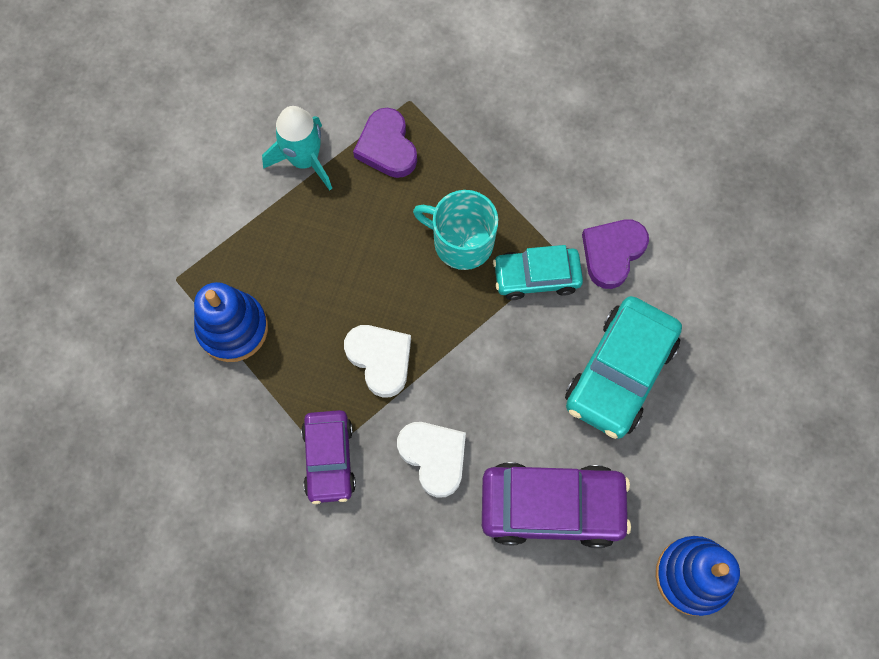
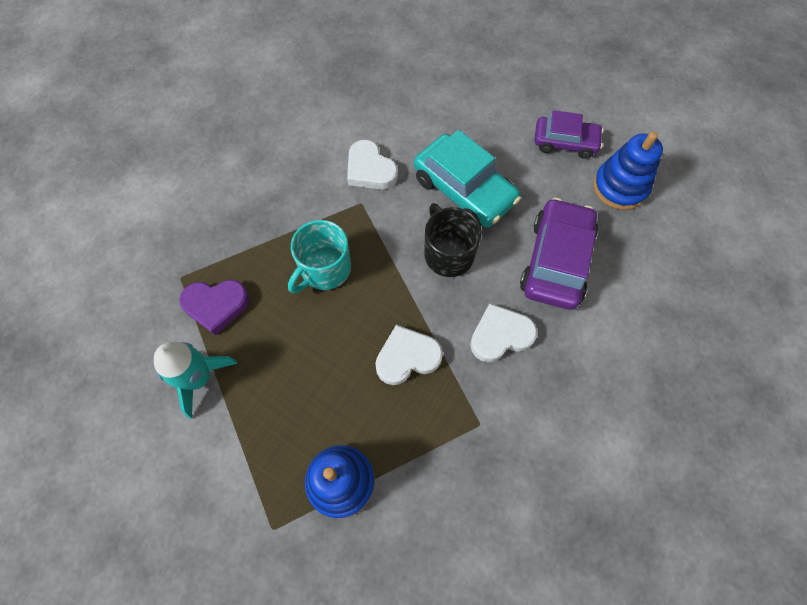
camera: 75 degrees left, 5 degrees down
purple car [301,410,356,504] -> purple car moved to [535,110,603,159]
turquoise car [493,245,583,300] -> none
purple heart [582,219,649,289] -> white heart [347,140,398,189]
none -> black mug [424,203,482,277]

